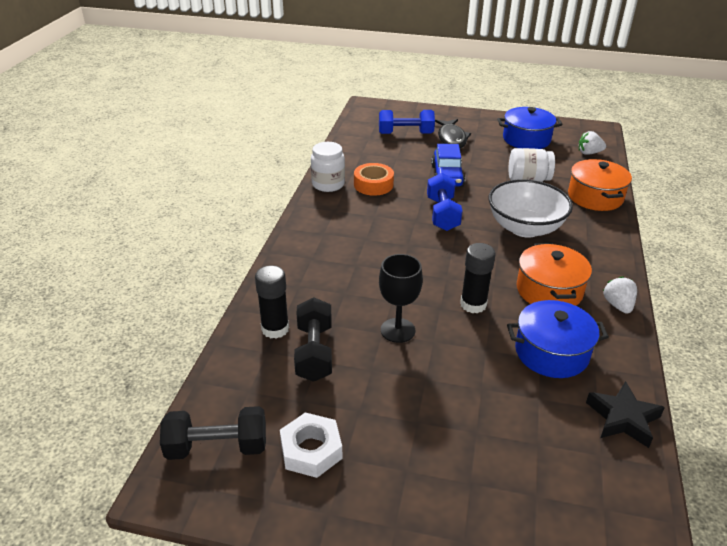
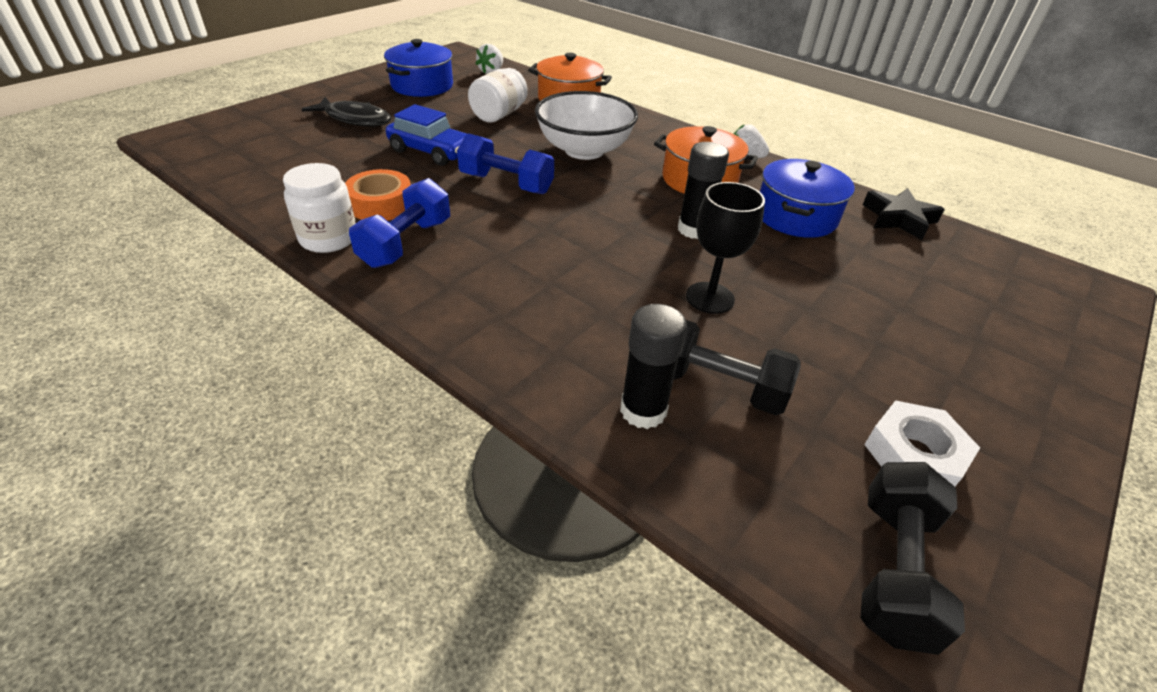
camera: 65 degrees left, 5 degrees up
blue dumbbell [379,110,435,134] -> blue dumbbell moved to [349,178,450,268]

